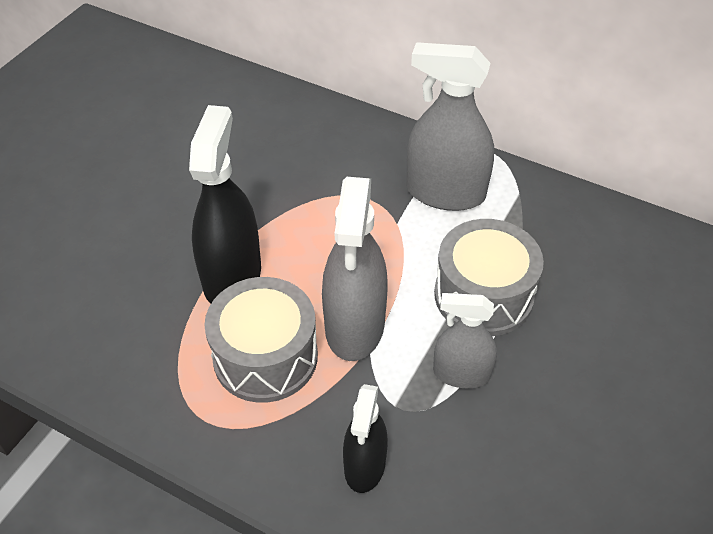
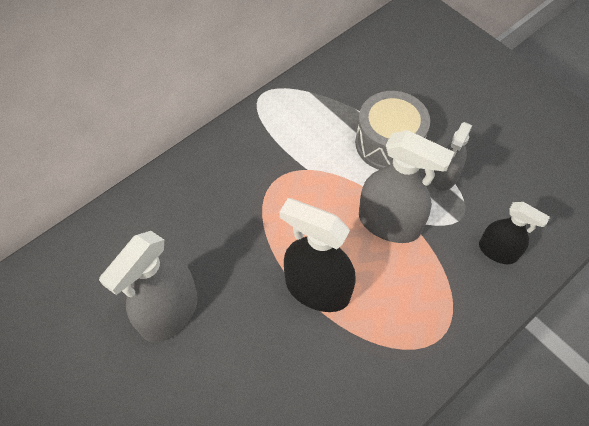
camera: 70 degrees left, 10 degrees up
grey drum [204,277,318,403] -> none
grey spray bottle [406,42,494,211] -> grey spray bottle moved to [99,231,198,343]

